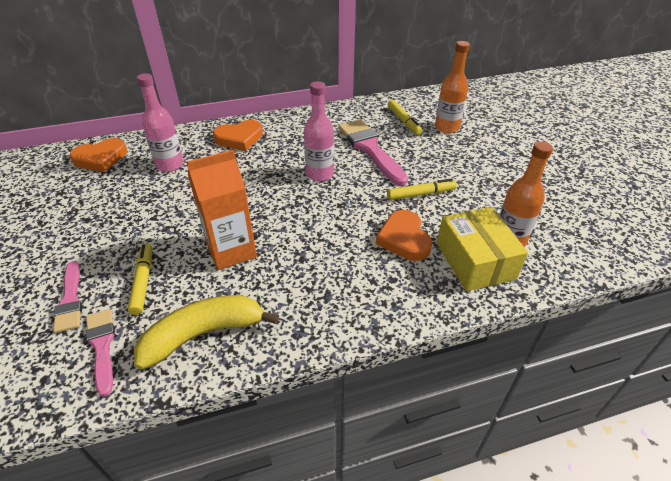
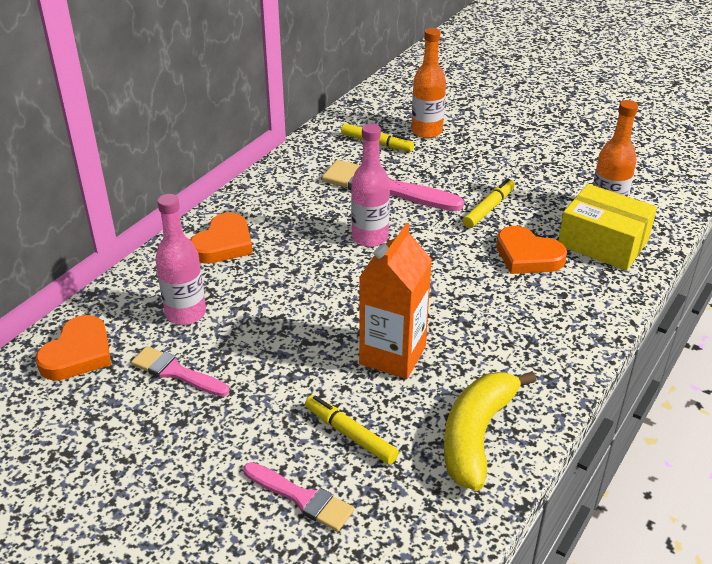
camera: 40 degrees left, 5 degrees down
pink brush [86,309,115,397] -> pink brush moved to [131,346,229,397]

